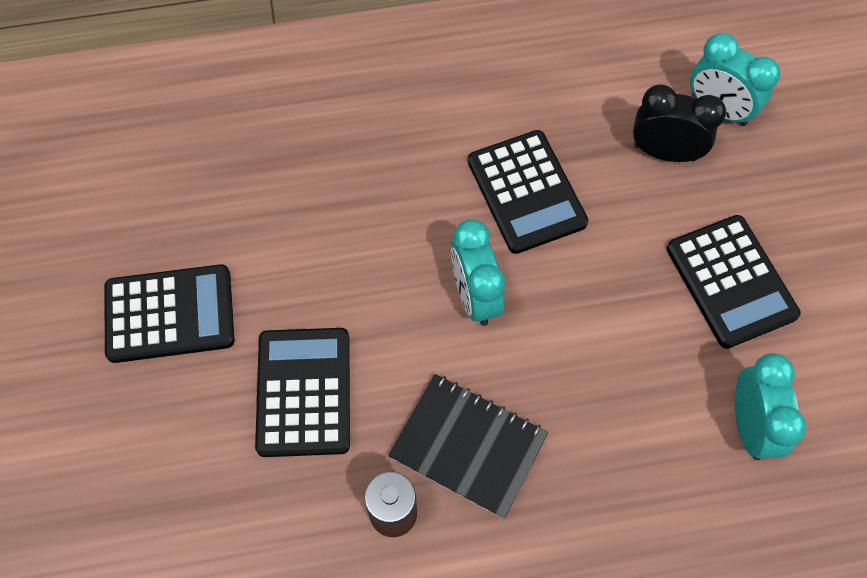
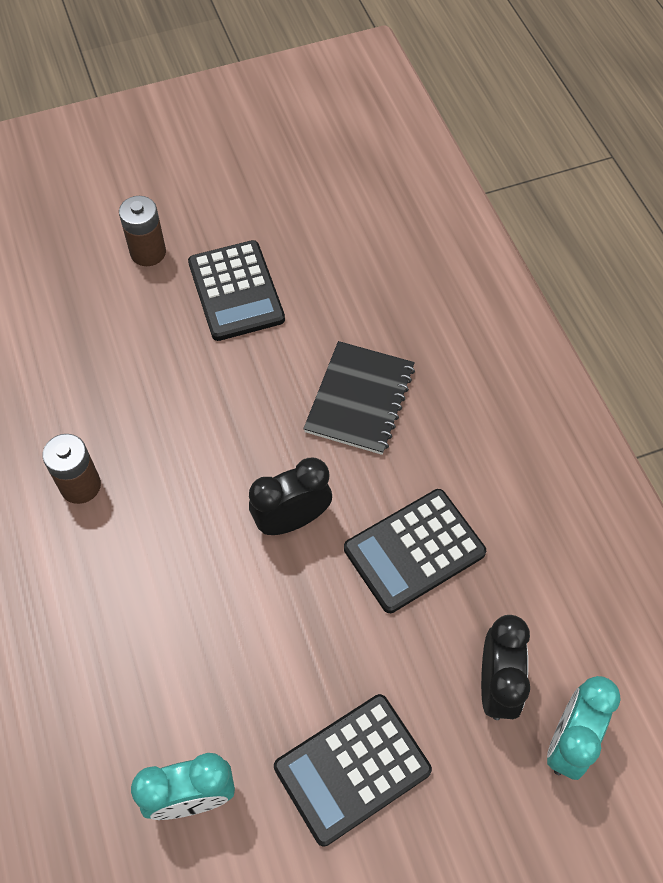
camera: 80 degrees right, 5 degrees down
black calculator [255,328,350,457] -> none
black notebook [388,374,548,519] -> black notebook moved to [303,341,415,455]
turquoise clock [451,219,506,326] -> black clock [249,458,332,535]
none -> brown battery [119,196,166,266]

